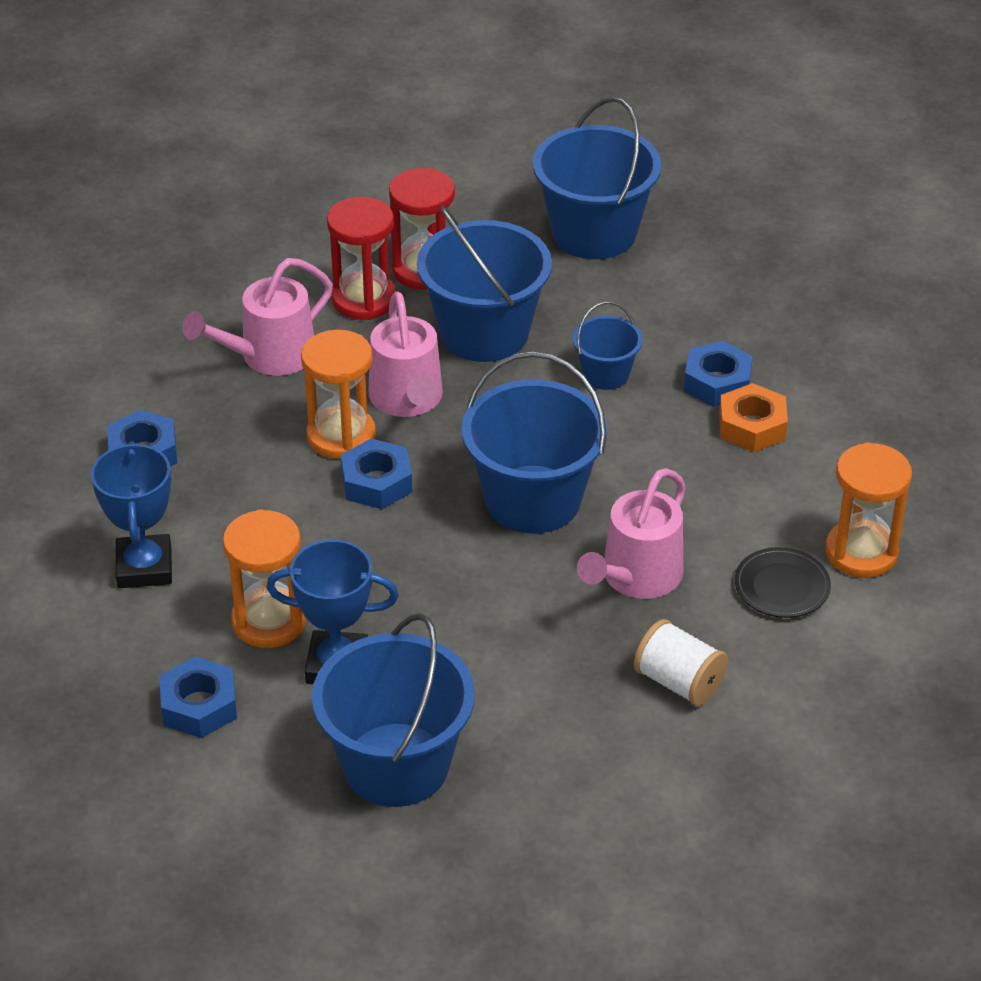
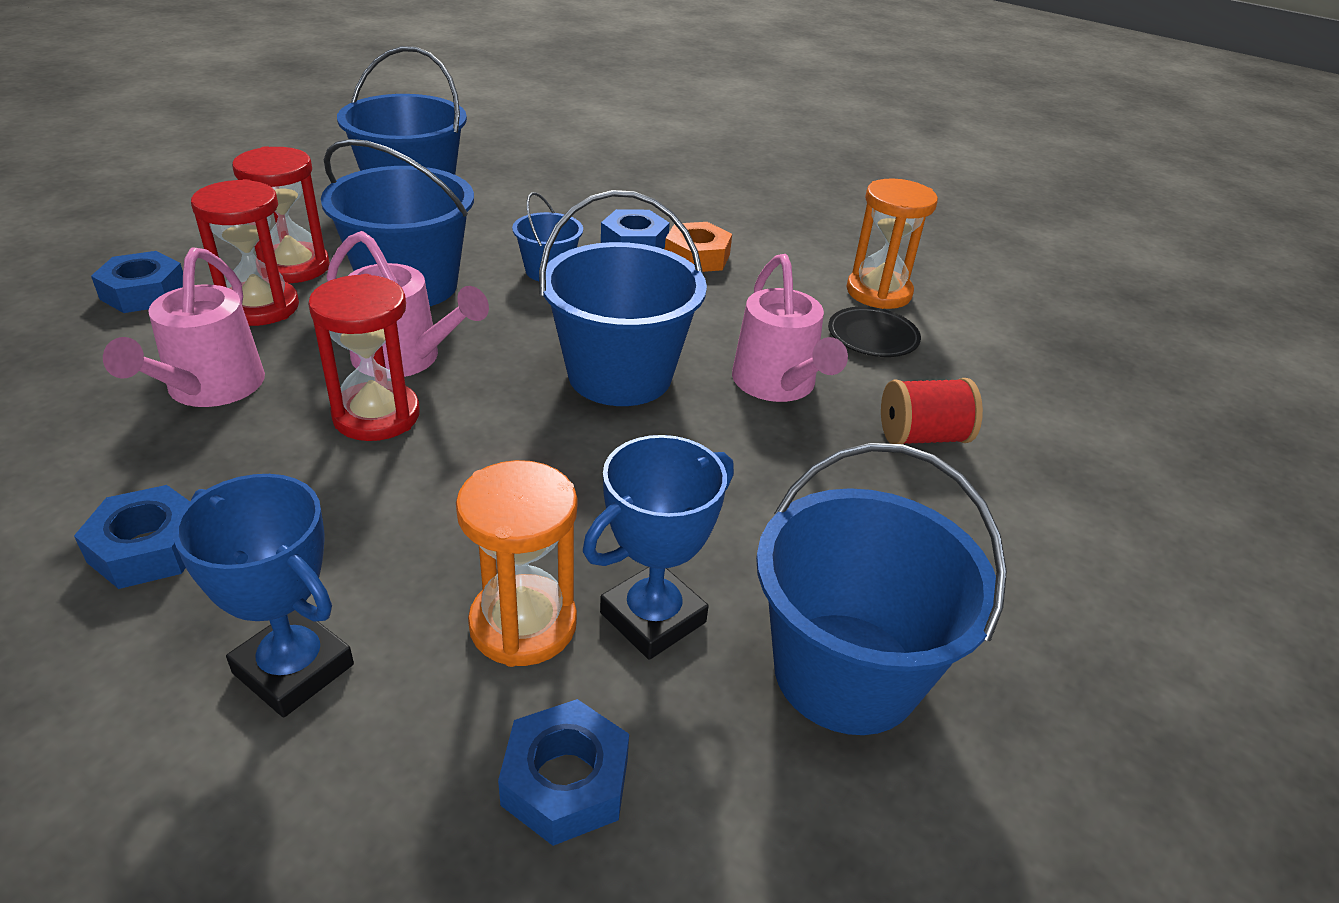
camera: 50 degrees left, 5 degrees down
orange hourglass [301,330,376,459] -> red hourglass [308,274,420,441]
blue nut [341,438,412,509] -> blue nut moved to [91,251,183,313]
white spool [634,619,728,706] -> red spool [881,378,983,444]

